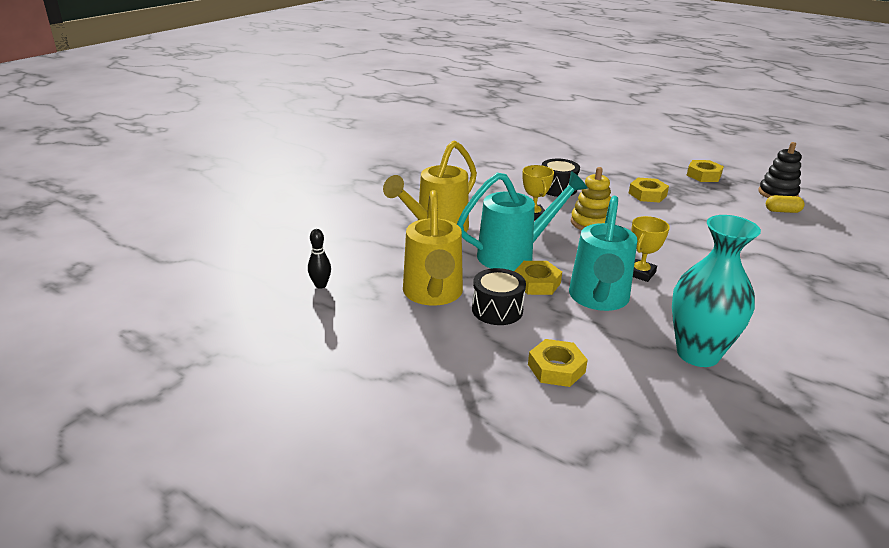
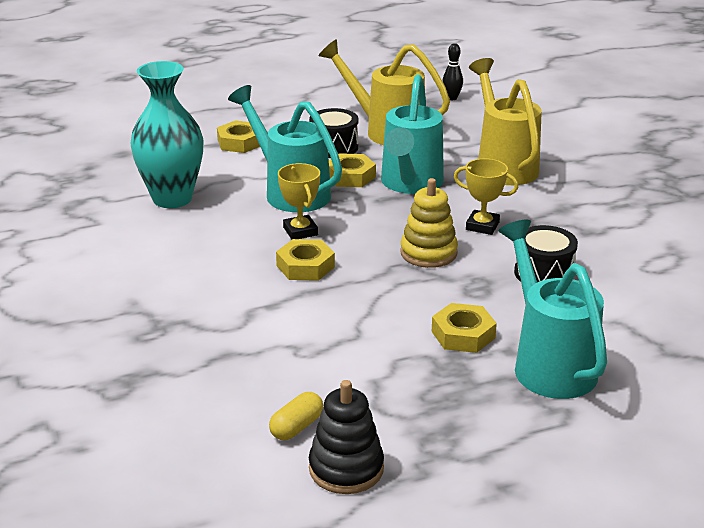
camera: 125 degrees right, 0 degrees up
yellow nut [687,160,724,182] -> yellow nut moved to [276,239,335,281]
none -> turquoise watering can [498,220,607,399]

